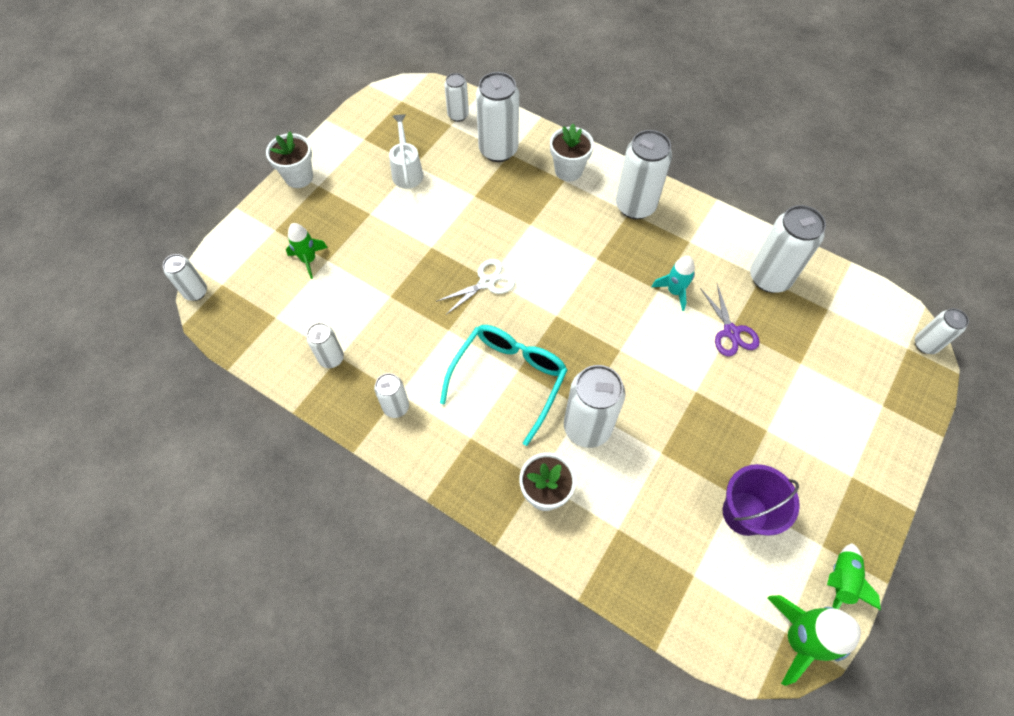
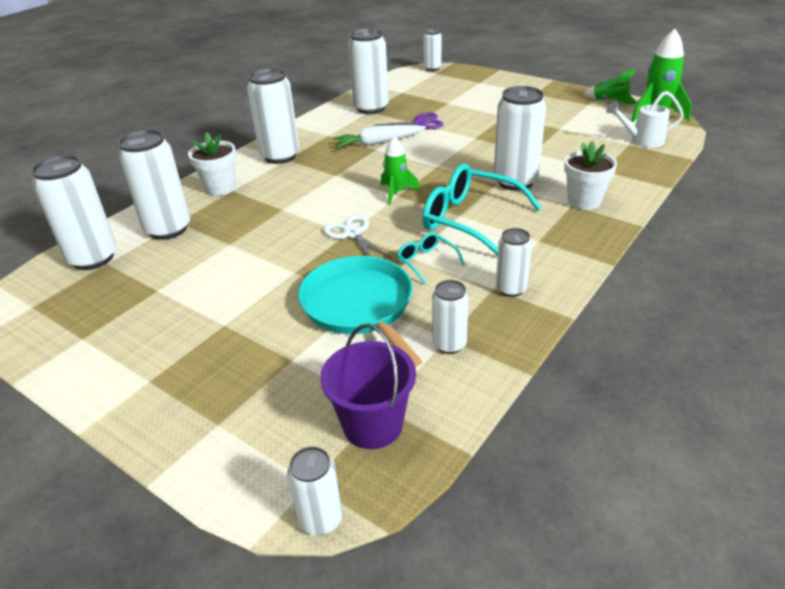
camera: 85 degrees left, 25 degrees down
white flower pot [266,131,313,188] -> none
green rocket [286,223,328,279] -> green rocket moved to [381,136,420,205]
white watering can [389,114,423,189] -> white watering can moved to [606,91,684,148]
white can [444,73,469,122] -> white can [31,155,116,270], size x1.78
turquoise rocket [652,256,695,311] -> white carrot [333,125,426,148]
purple bucket [723,464,800,536] -> purple bucket moved to [320,324,416,449]
none -> turquoise pan [298,256,423,367]
none -> turquoise glasses [397,232,465,284]

